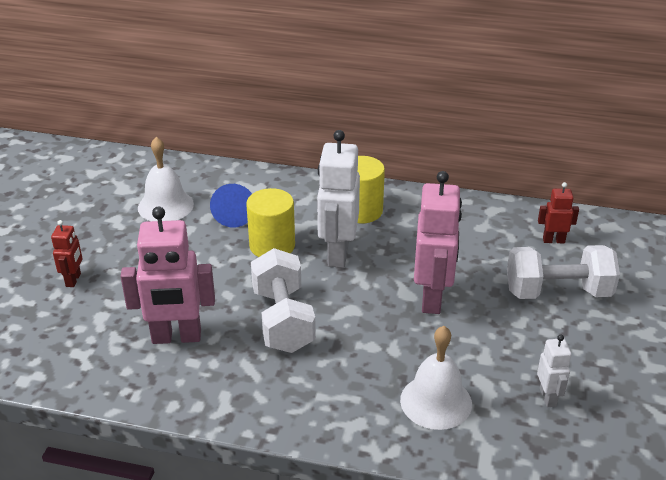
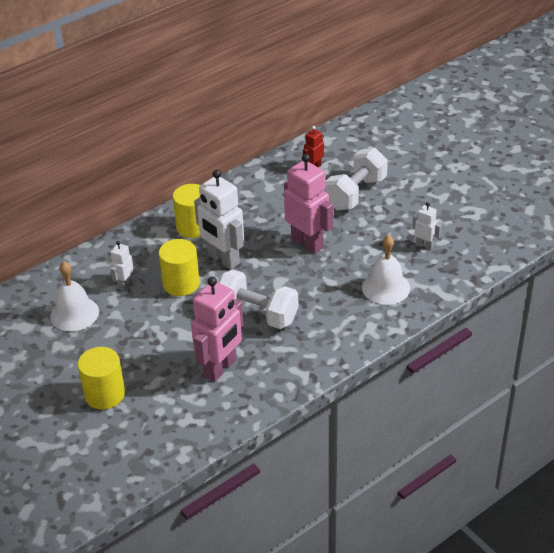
camera: 50 degrees left, 5 degrees up
red robot [51,220,82,287] -> yellow cylinder [78,347,125,410]
blue cone [210,184,252,228] -> white robot [110,241,134,290]

